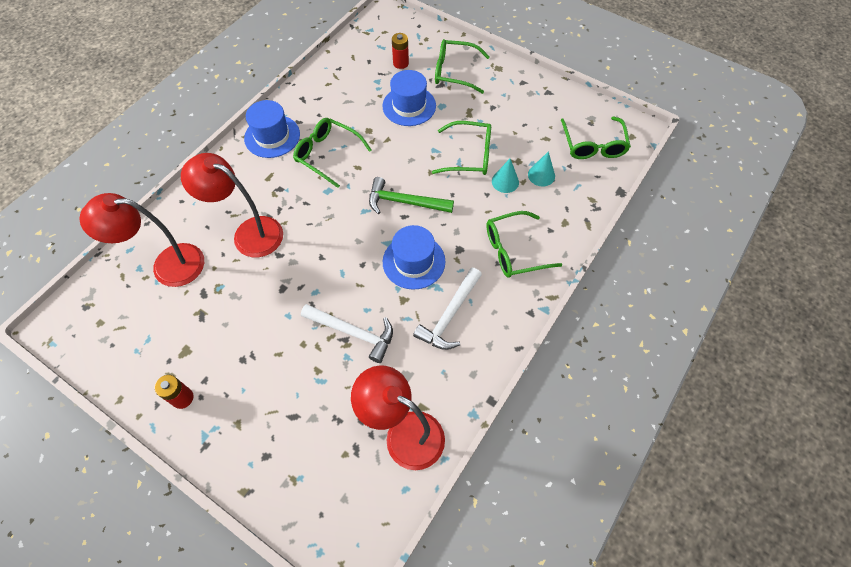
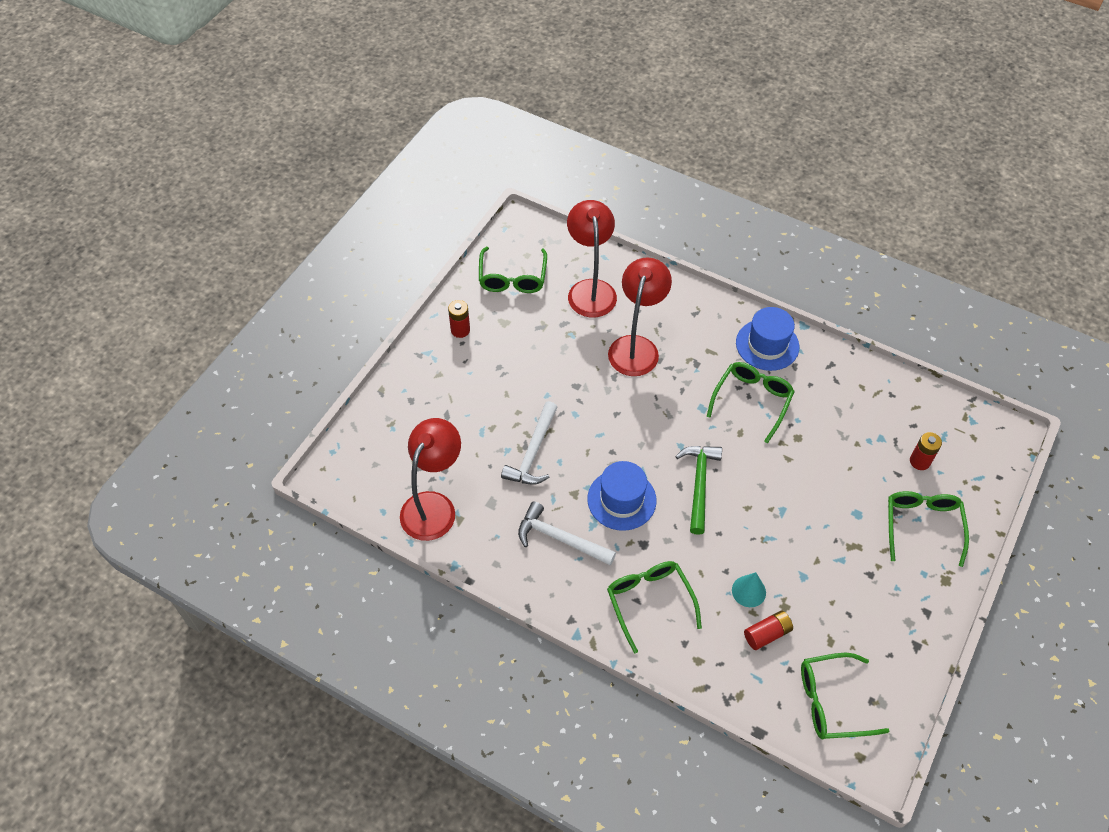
camera: 85 degrees right, 5 degrees down
blue hat [382,70,436,126] -> none
green glasses [432,121,491,175] -> green glasses moved to [479,247,547,293]
turquoise cone [528,151,555,186] -> red battery [744,610,793,650]

